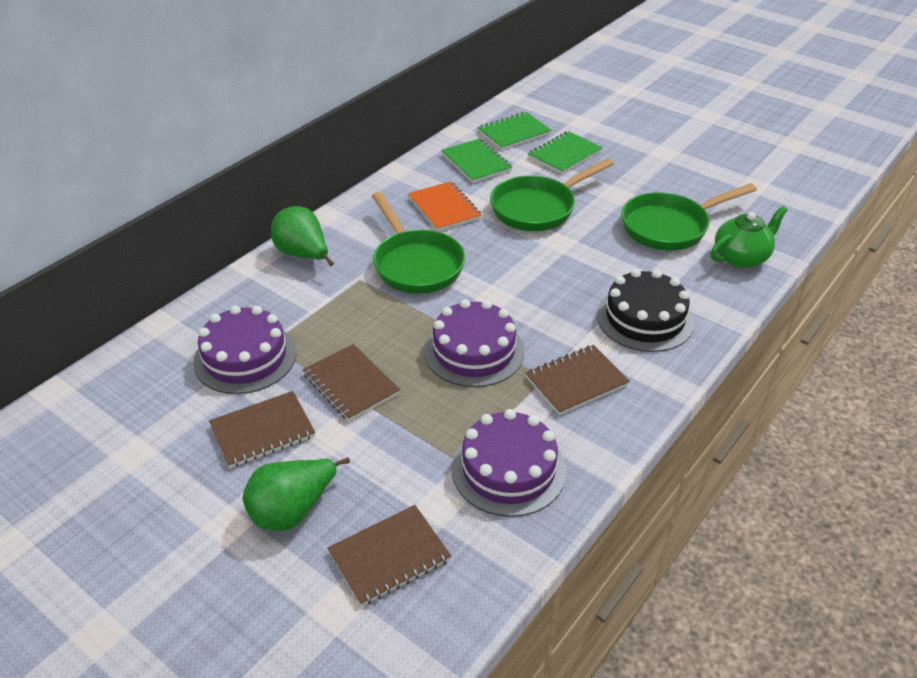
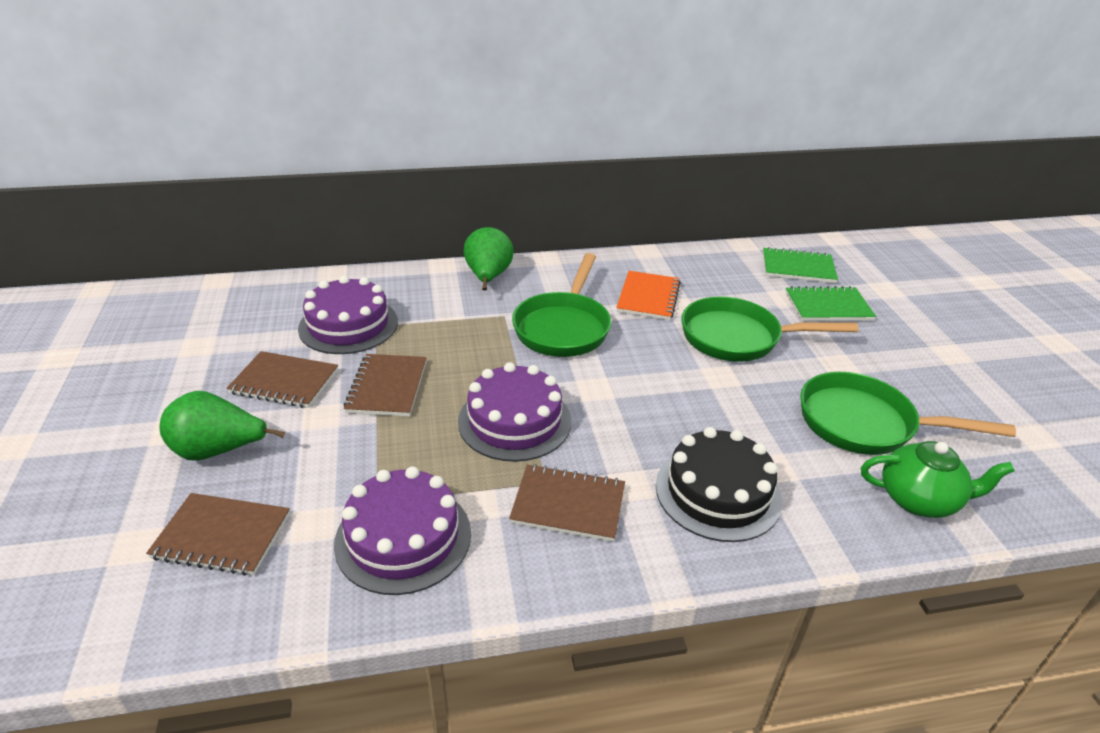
camera: 40 degrees right, 5 degrees down
green notebook [441,138,512,183] -> none

